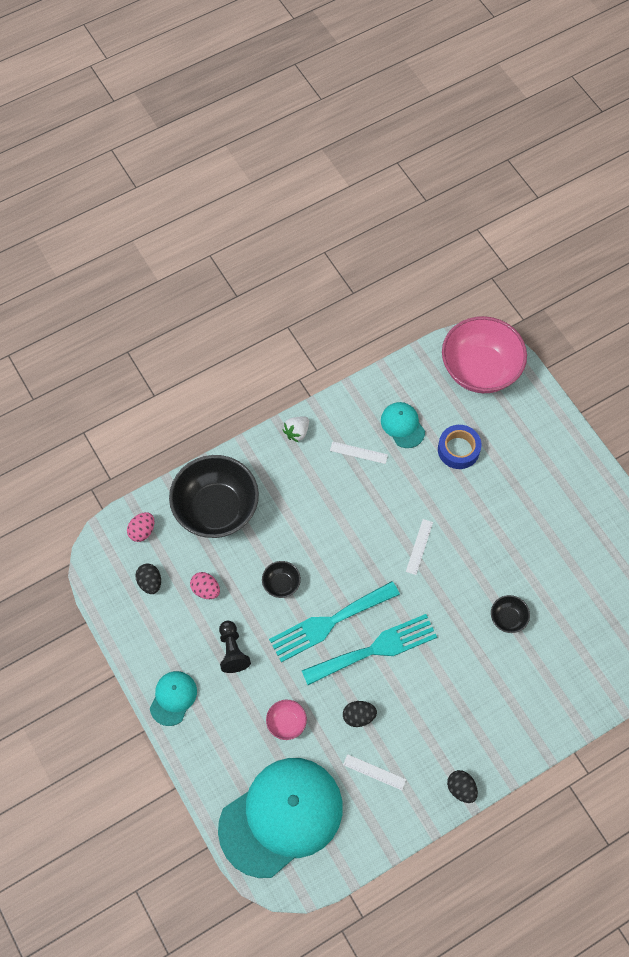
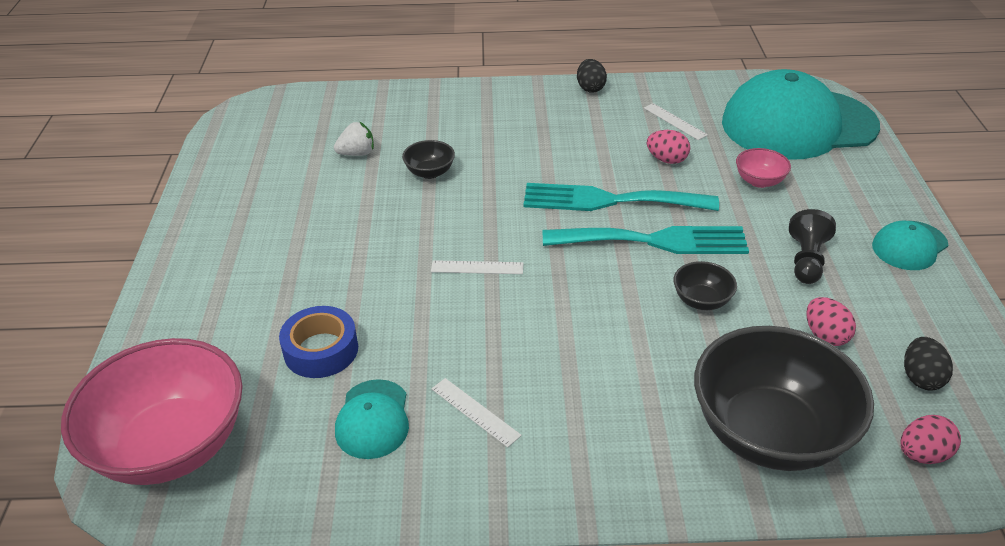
camera: 150 degrees left, 25 degrees down
white strawberry [283,417,309,443] -> white strawberry moved to [334,122,374,156]
black egg [343,701,377,727] -> pink egg [647,130,690,164]
white ruler [406,519,433,575] -> white ruler turned 45 degrees clockwise [431,260,523,274]

